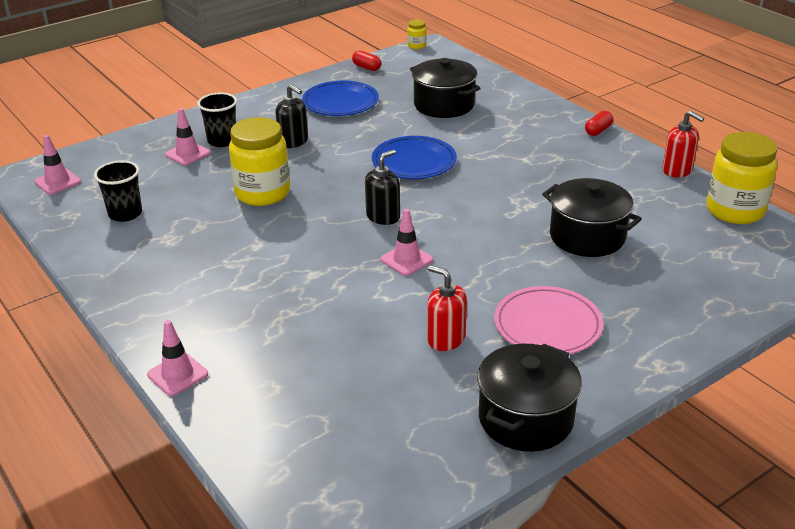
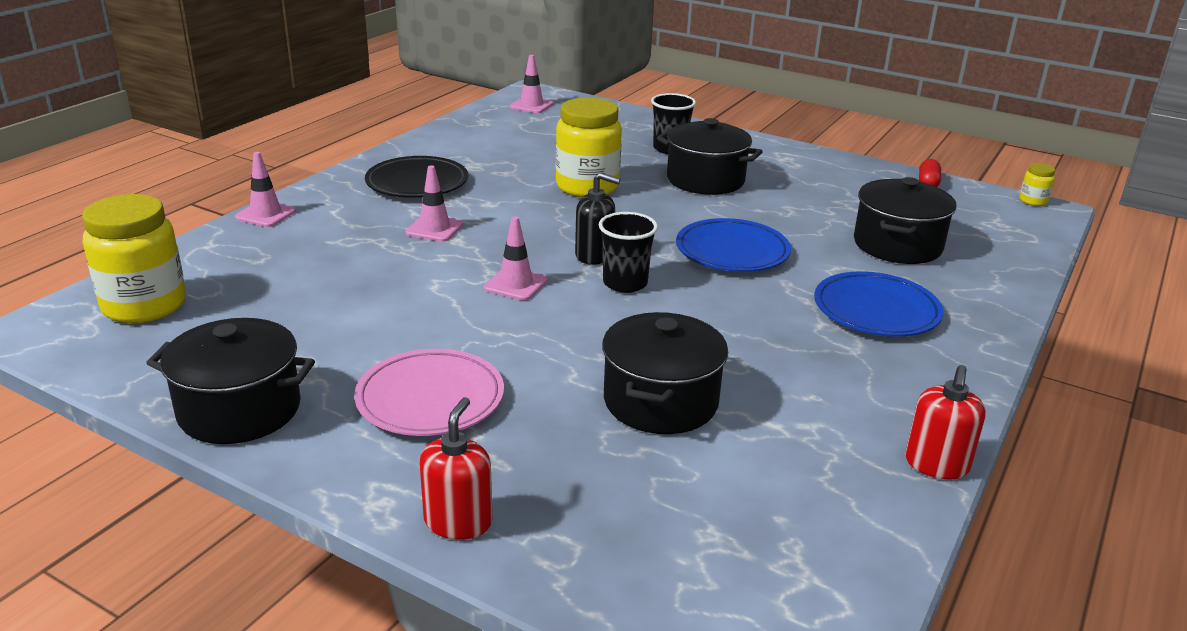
camera: 65 degrees right, 5 degrees down
black cup [94,160,142,222] -> black cup moved to [599,212,658,293]
pink traffic cone [165,108,210,165] -> pink traffic cone moved to [405,165,463,242]
black soap dispenser [275,84,308,148] -> black pot [657,118,763,195]
blue plate [302,80,379,116] -> blue plate moved to [814,271,944,337]
red soap dispenser [427,265,467,351] -> red soap dispenser moved to [420,397,492,540]
red capsule [585,111,613,136] -> none
yellow jar [707,132,777,224] -> yellow jar moved to [82,194,186,323]
none -> black plate [365,156,468,198]

